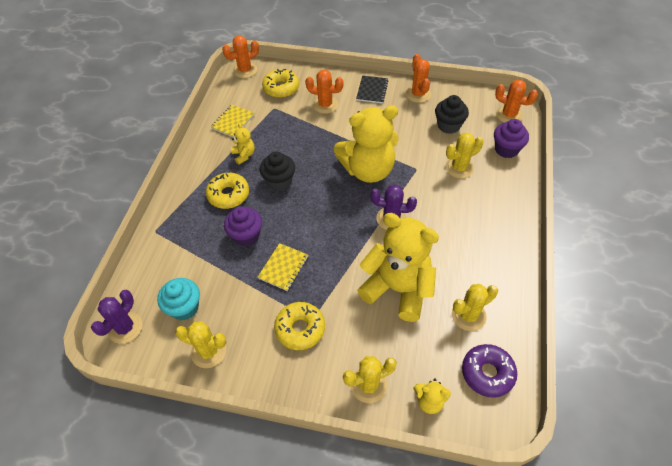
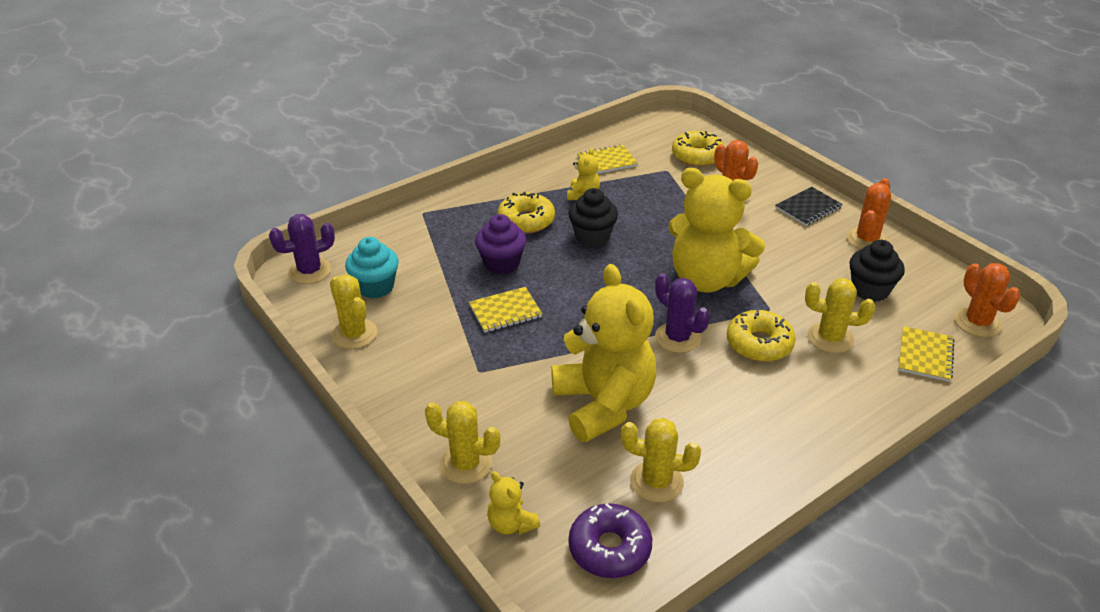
camera: 40 degrees right, 15 degrees down
orange cactus [222,35,259,78] -> none
yellow donut [274,302,325,350] -> yellow donut moved to [727,310,796,362]
purple cupcake [494,119,529,158] -> yellow notebook [898,326,955,382]

